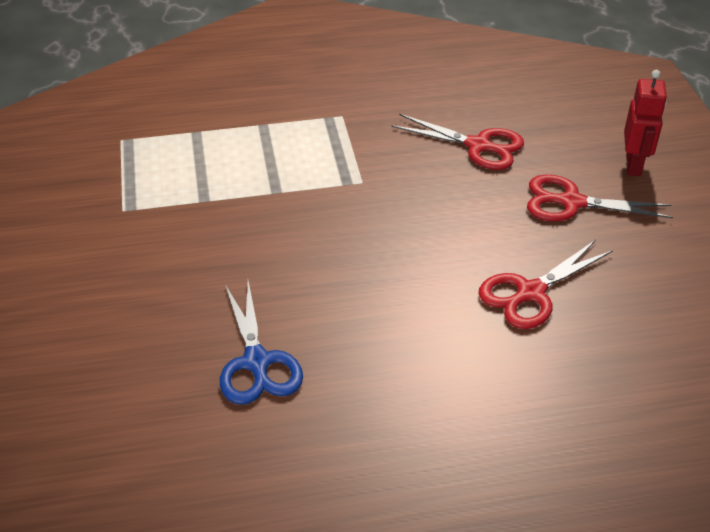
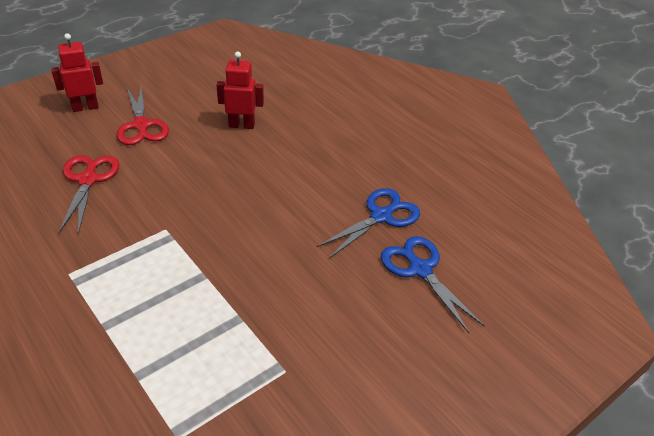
camera: 120 degrees left, 0 degrees up
red scissors [479,240,613,329] -> red robot [217,52,264,129]
none -> blue scissors [381,236,484,333]

